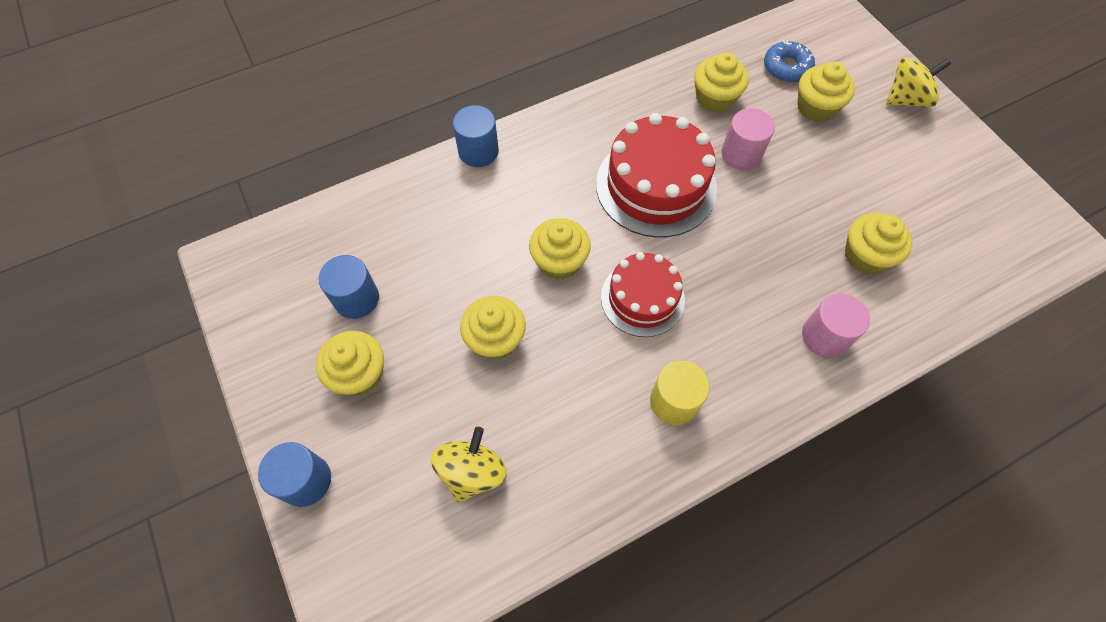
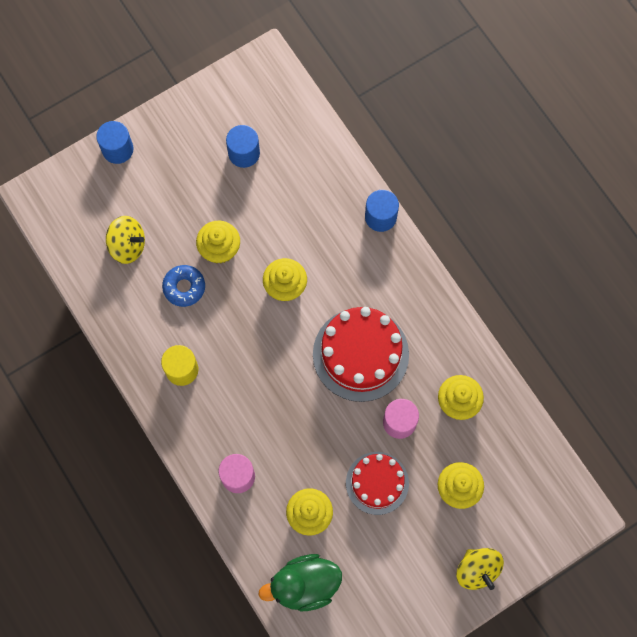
camera: 85 degrees right, 10 degrees up
yellow cupcake [316,331,384,396] -> none
red cake [601,252,685,337] -> red cake moved to [346,452,409,515]
blue donut [764,40,815,83] -> blue donut moved to [162,265,205,307]
none -> green duck [259,554,342,611]

